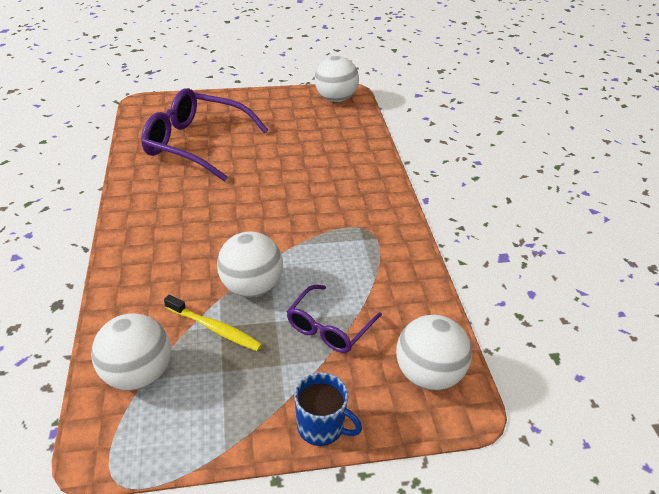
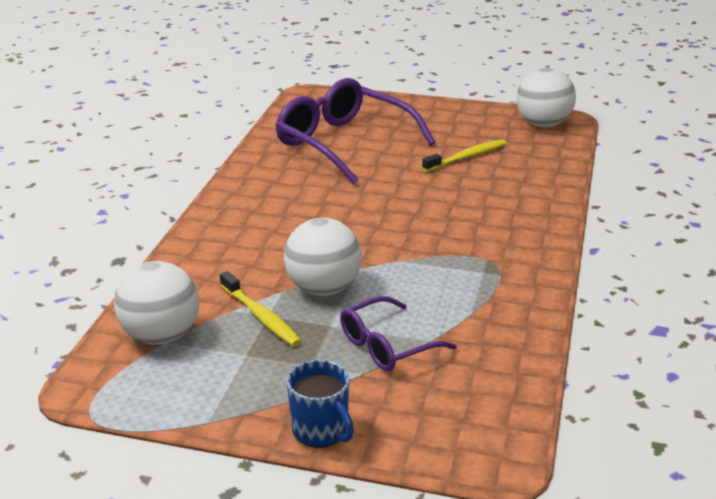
camera: 25 degrees right, 10 degrees down
white ball [396,315,472,391] -> none
none -> yellow toothbrush [422,139,507,172]

